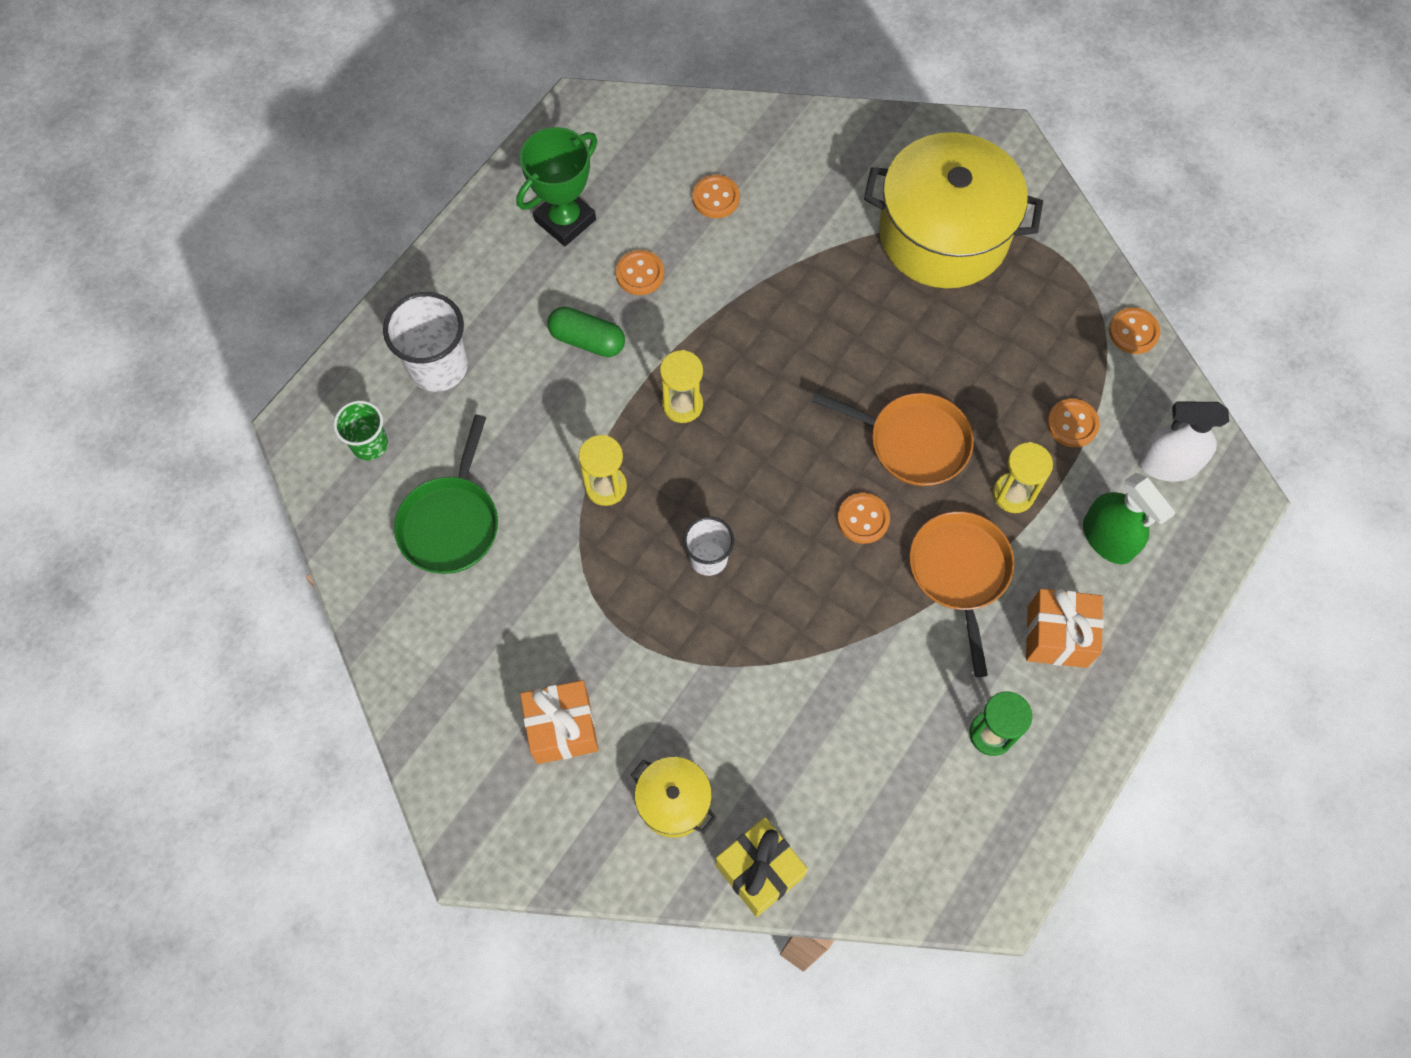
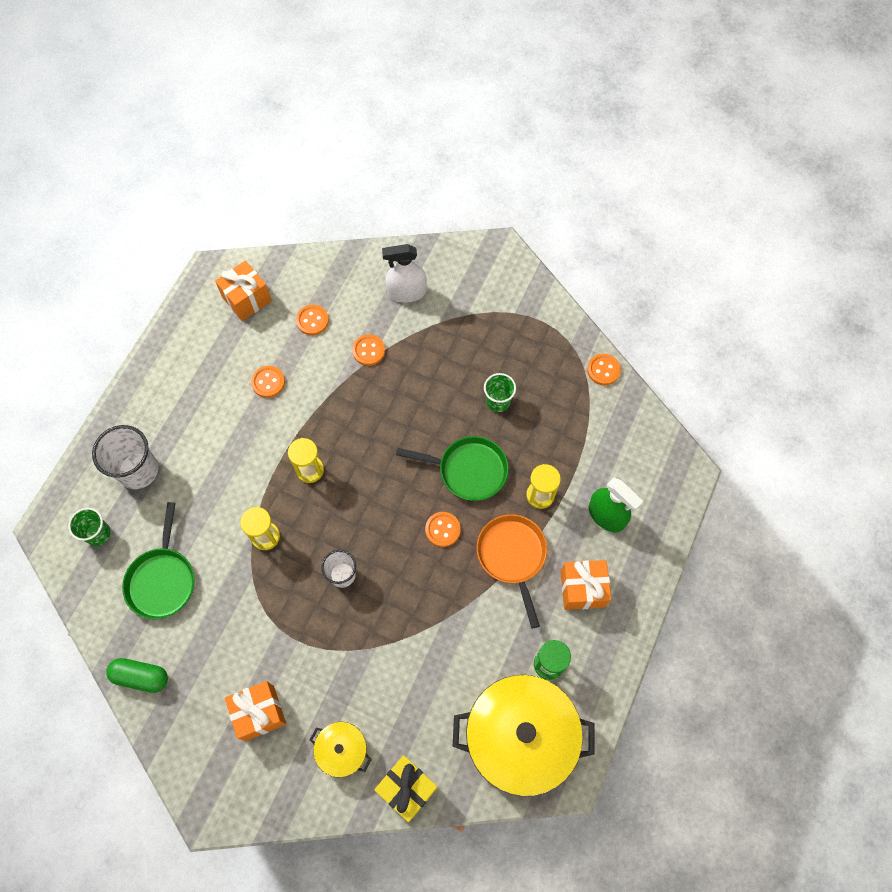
camera: 10 degrees left, 0 degrees up
green trophy [517,127,597,246] -> none
green capsule [547,307,625,357] -> green capsule moved to [106,658,168,693]
orange pan [811,392,974,486] -> green pan [396,436,509,501]
yellow pot [864,132,1043,288] -> yellow pot moved to [453,675,595,796]
orange button [1047,399,1100,447] -> orange button moved to [352,334,385,366]
white spray bottle [1138,401,1229,481] -> white spray bottle moved to [382,244,427,303]
none -> orange gift [215,261,272,321]
none -> green cup [484,373,516,412]

